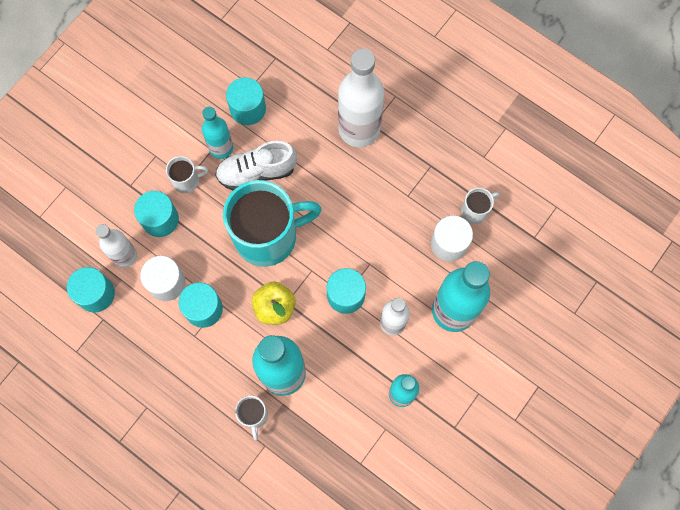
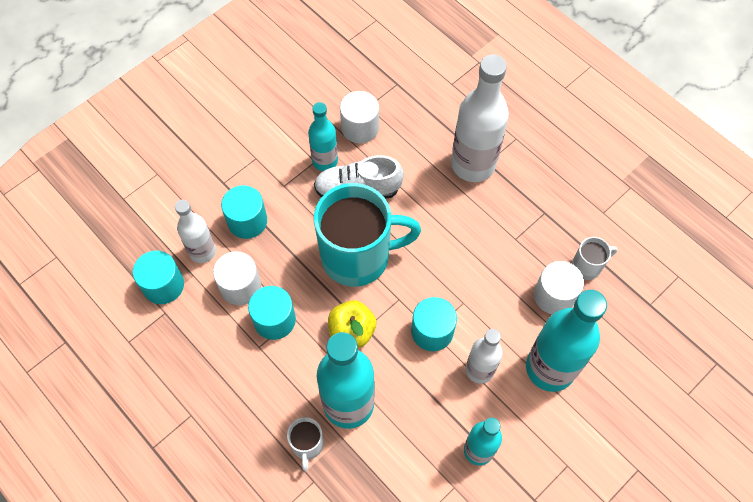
camera: 10 degrees right, 10 degrees down
white mug [166,156,208,193] -> none
turquoise cylinder [226,77,266,125] -> white cylinder [340,91,379,143]

